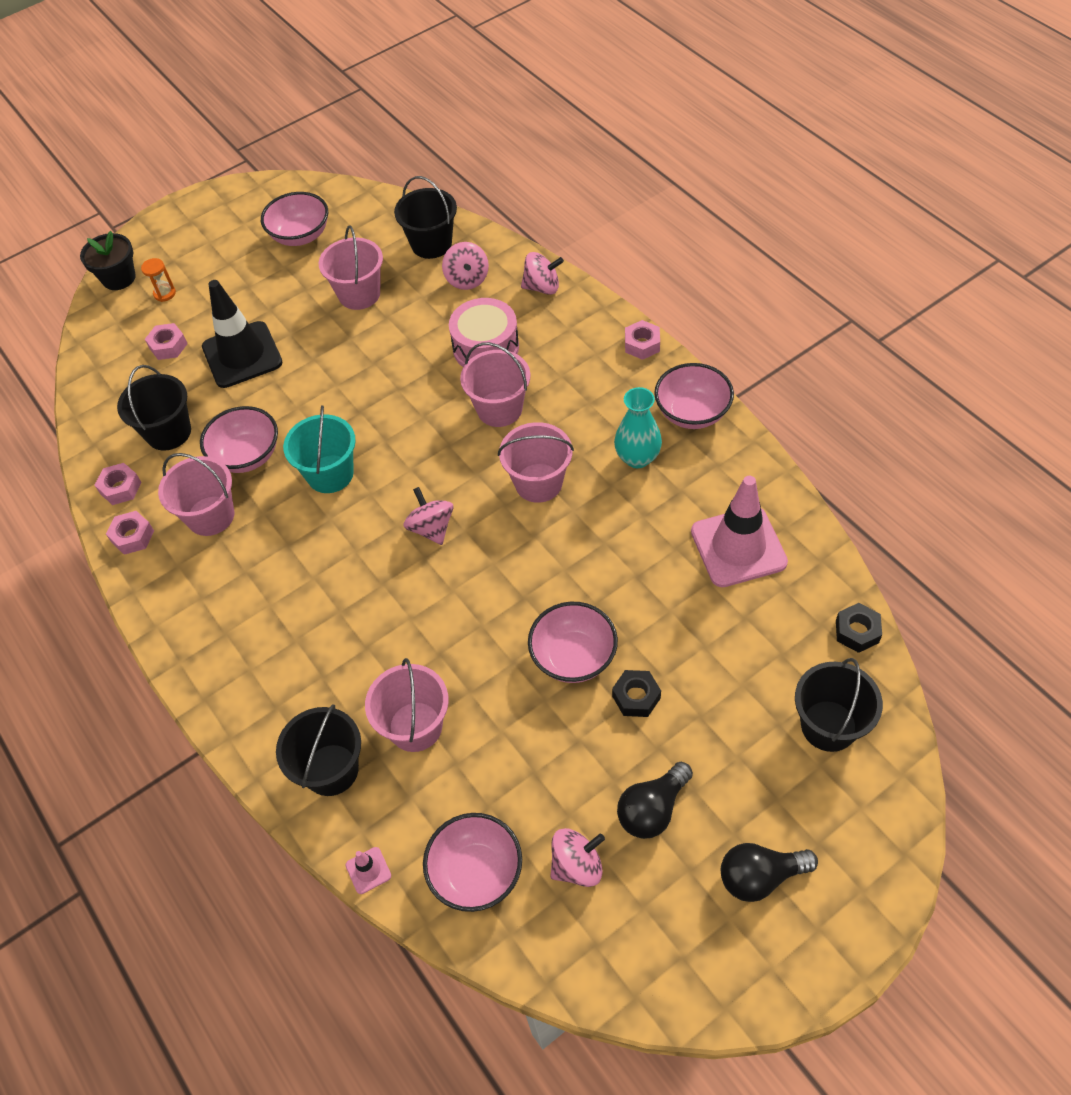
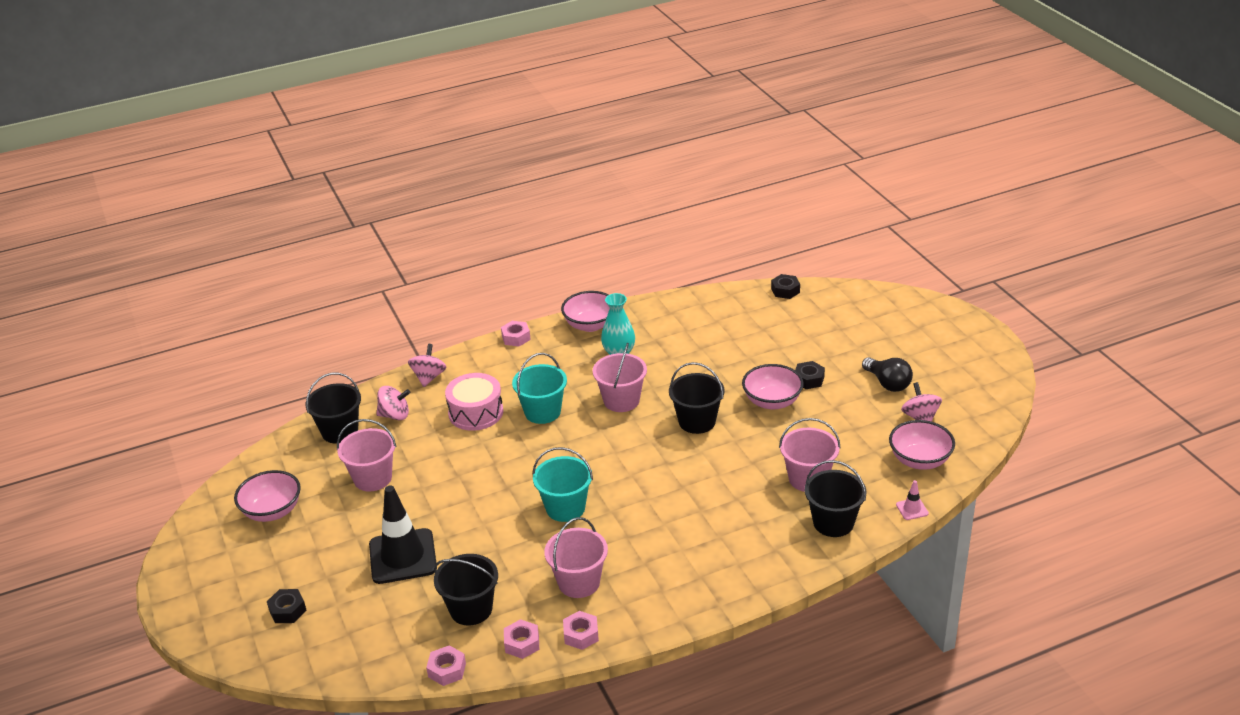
camera: 80 degrees left, 20 degrees down
black flower pot [80,231,136,290] -> none
orange hourglass [141,258,176,302] -> black nut [267,589,307,623]
pink nut [145,323,188,360] -> pink nut moved to [426,645,466,686]
pink bowl [200,406,278,473] -> none
pink spinning top [404,487,454,545] -> none
pink bucket [460,342,531,427] -> turquoise bucket [512,353,567,424]
pink traffic cone [691,476,788,587] -> none
black light bulb [721,843,818,902] -> none
black bucket [795,658,883,752] -> black bucket moved to [669,362,725,434]

